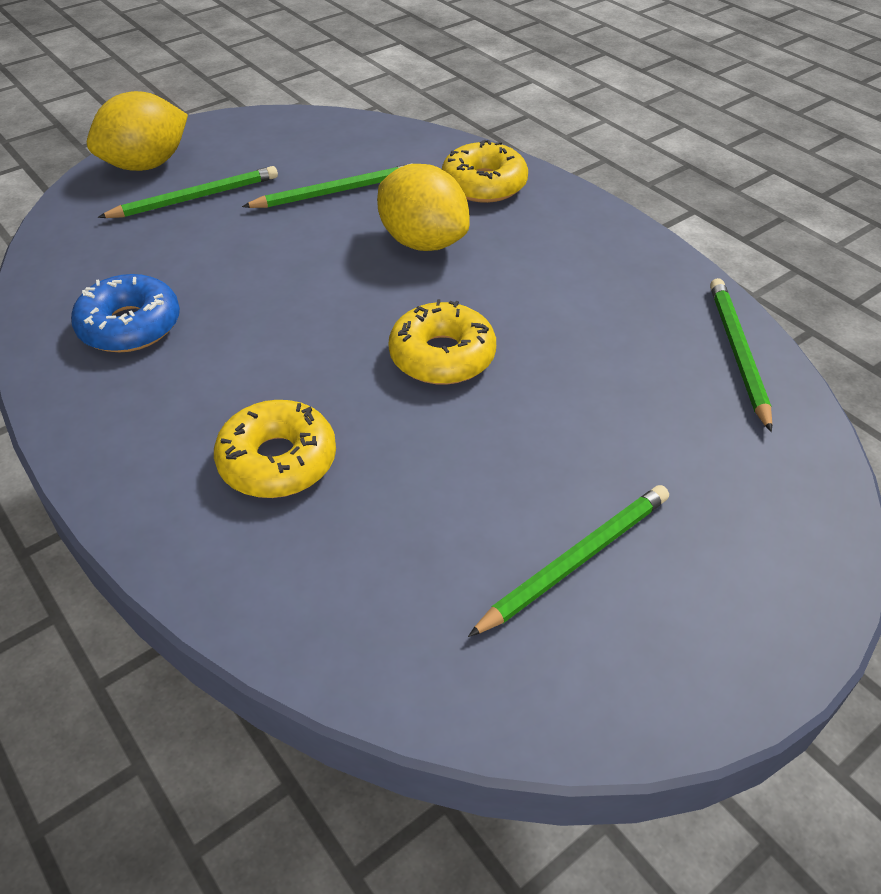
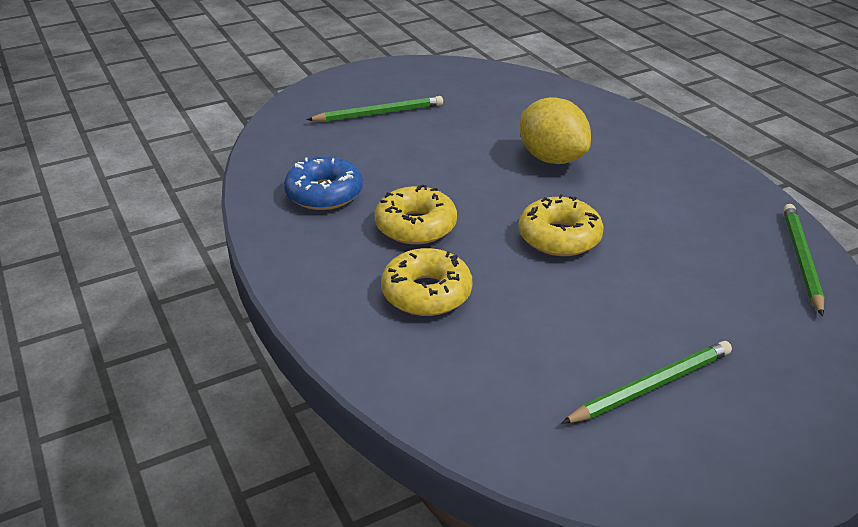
camera: 10 degrees right, 10 degrees down
yellow lemon [87,91,188,171] -> none
green pencil [242,163,413,208] -> none
yellow donut [442,140,528,203] -> yellow donut moved to [375,185,457,244]

